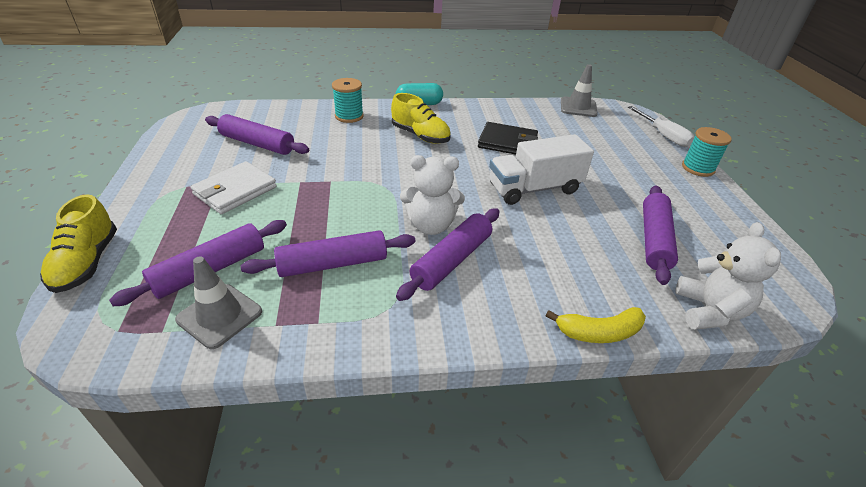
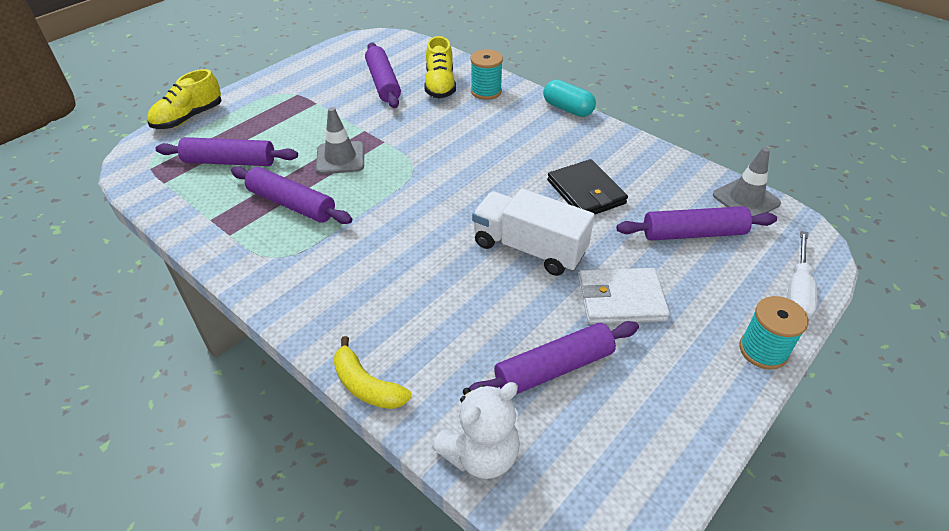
camera: 50 degrees right, 5 degrees up
grey traffic cone [175,256,262,349] -> grey traffic cone moved to [316,107,364,174]
white wallet [190,161,277,214] -> white wallet moved to [579,268,670,324]
yellow shoe [391,93,451,144] -> yellow shoe moved to [424,36,456,99]
purple rolling pin [396,208,500,301] -> purple rolling pin moved to [616,206,777,241]
white teddy bear [400,155,465,235] -> none

